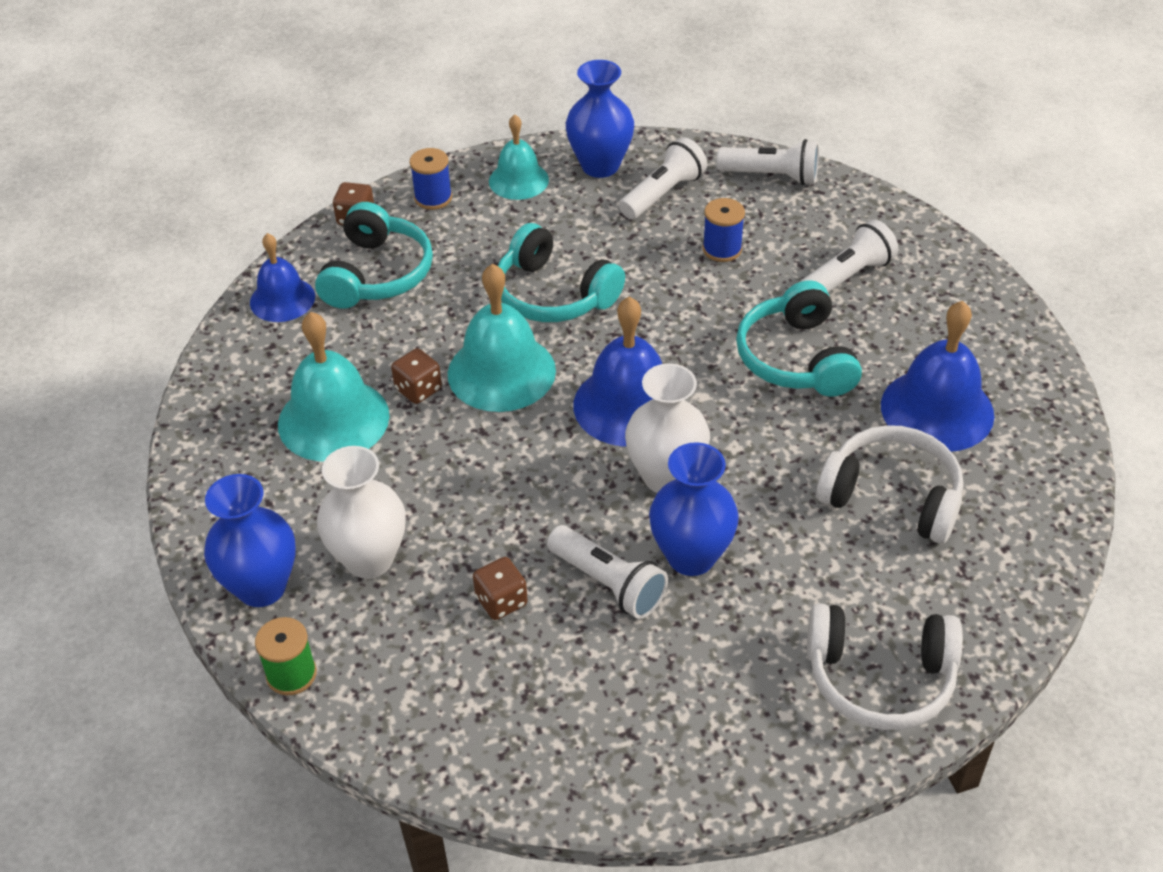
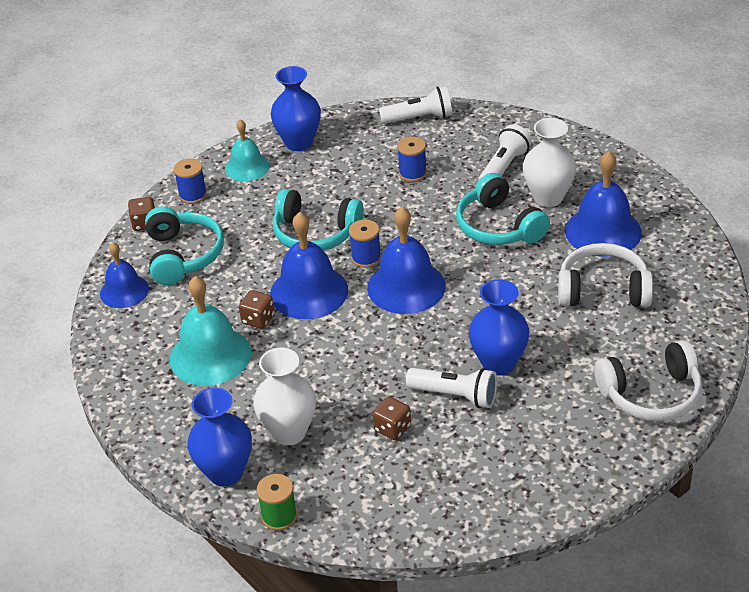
camera: 20 degrees left, 5 degrees down
turquoise bell [448,263,556,412] -> blue bell [270,212,348,319]
white flashlight [619,137,707,219] -> none
white vase [625,363,710,493] -> white vase moved to [523,118,576,207]
none -> blue spool [349,220,381,268]

